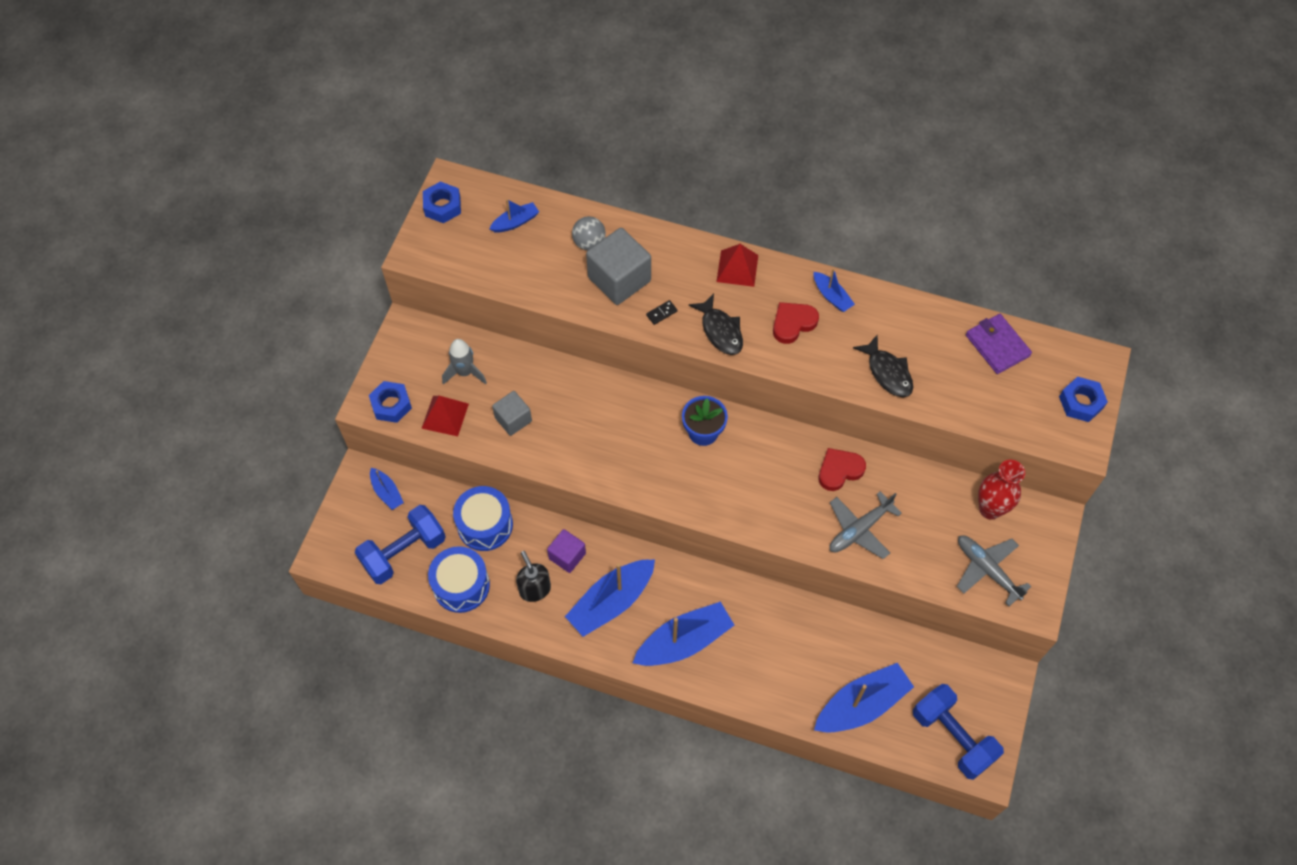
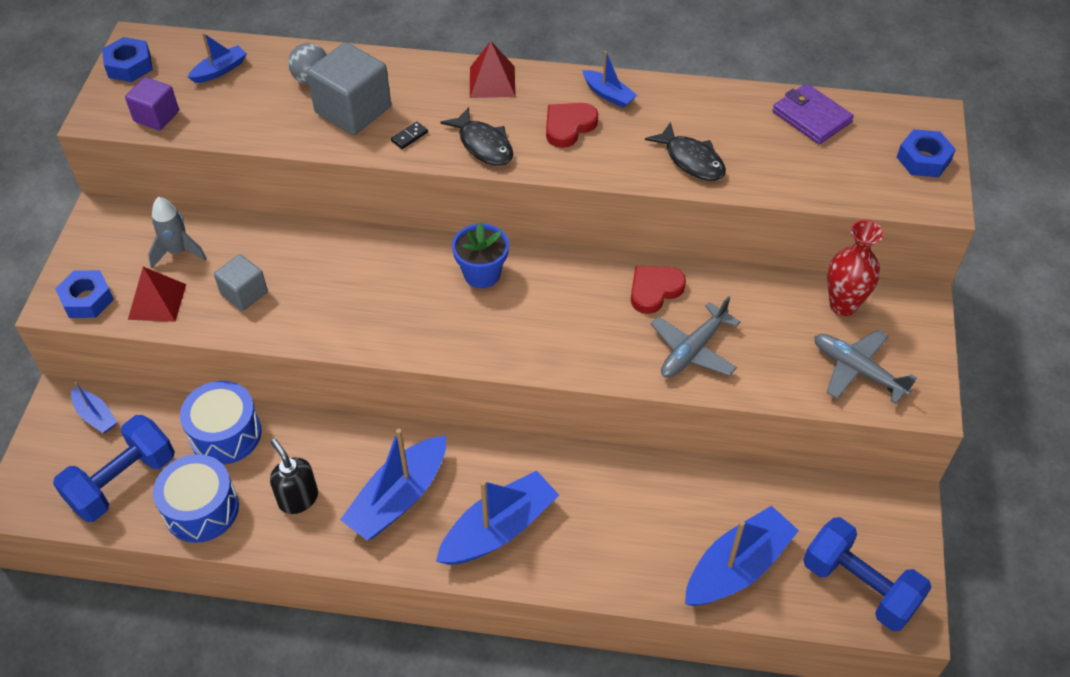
camera: 10 degrees left, 10 degrees down
purple cube [547,529,586,573] -> purple cube moved to [125,77,179,131]

